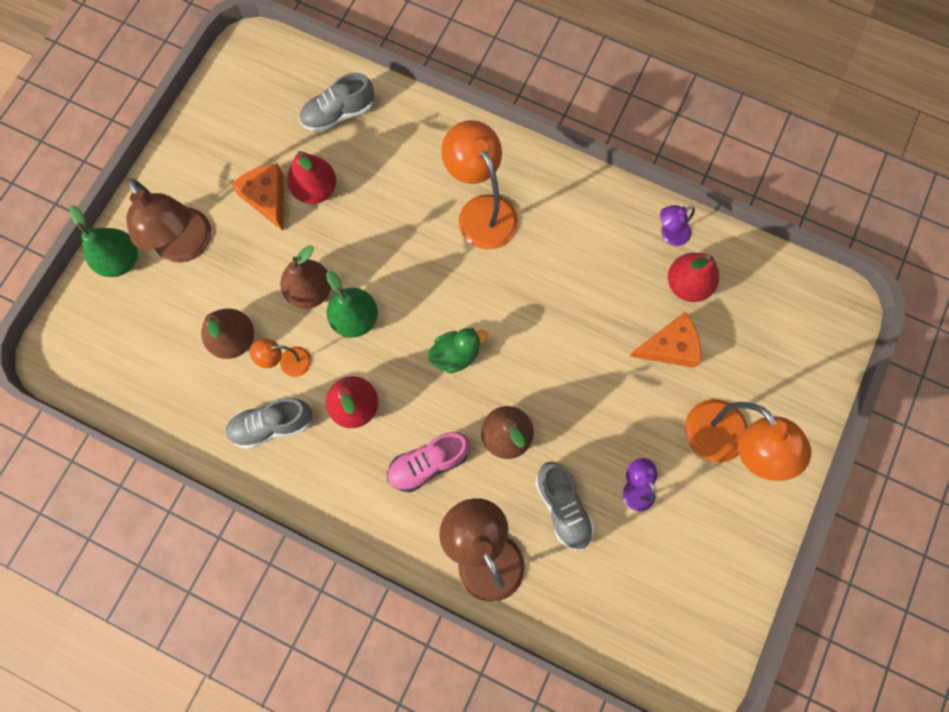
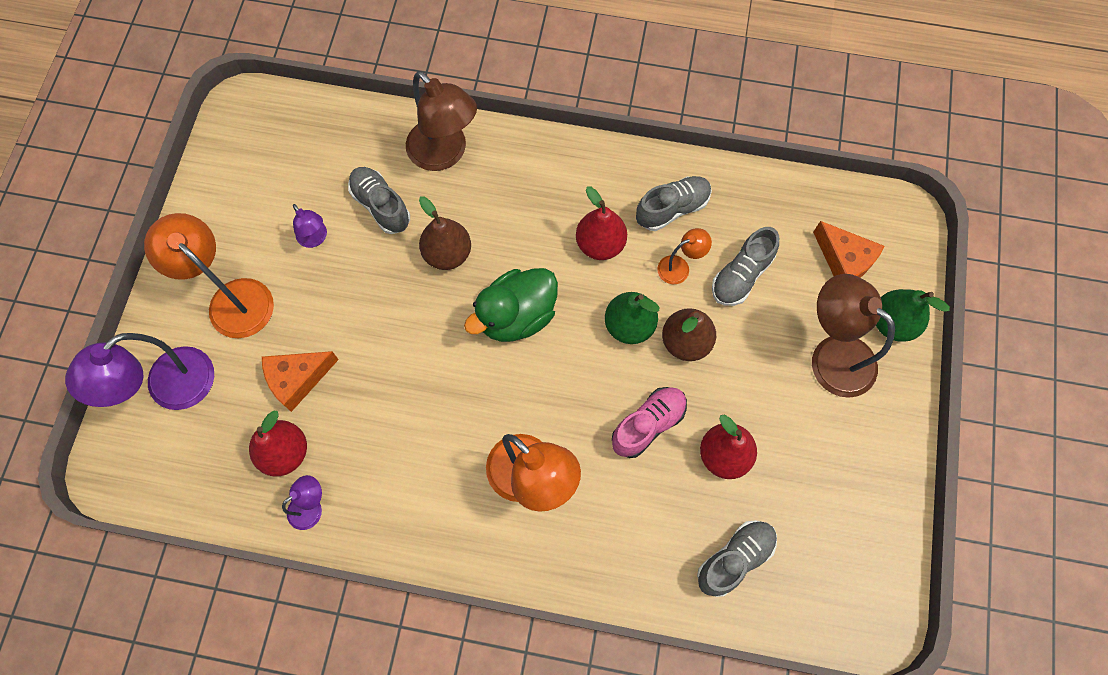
camera: 165 degrees right, 5 degrees down
brown pear [201,309,254,359] -> grey shoe [712,227,779,306]
orange cheese [231,164,284,231] -> orange cheese moved to [813,221,884,278]
pink shoe [387,432,470,492] -> pink shoe moved to [612,387,687,458]
green duck [428,328,488,373] -> green duck [464,268,558,342], size x1.60
none -> purple lamp [65,333,214,410]

